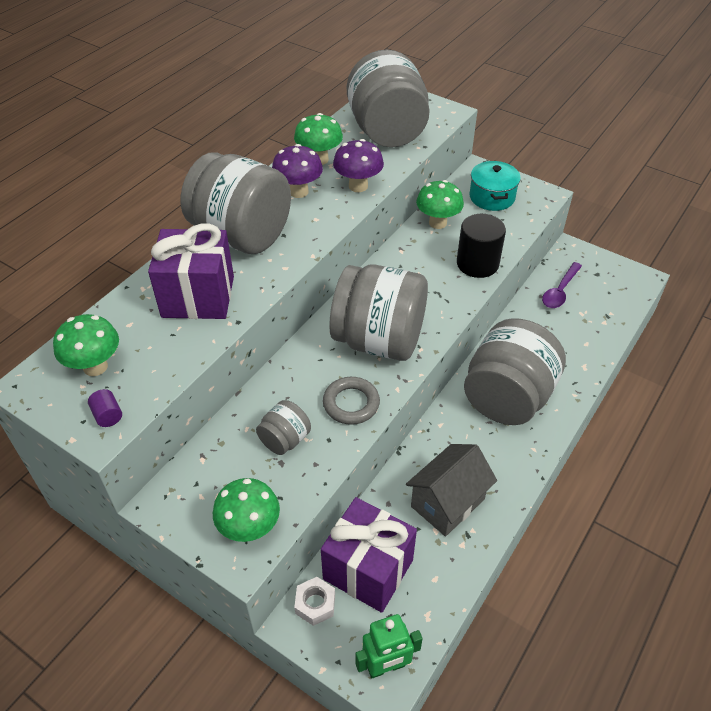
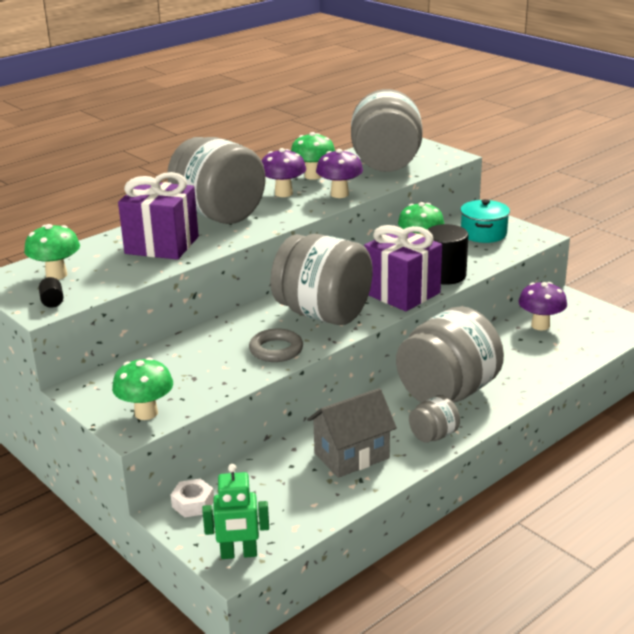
camera: 15 degrees right, 20 degrees down
purple cylinder [88,389,122,427] -> black cylinder [39,277,63,308]
grey jar [256,400,311,455] -> grey jar moved to [409,395,460,443]
purple gift [321,497,417,613] -> purple gift moved to [364,225,442,311]
purple spoon [542,262,582,308] -> purple mushroom [518,282,567,330]

